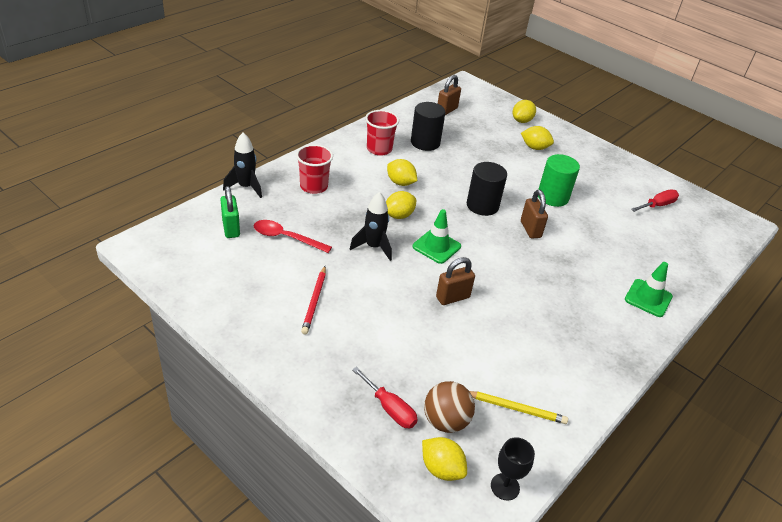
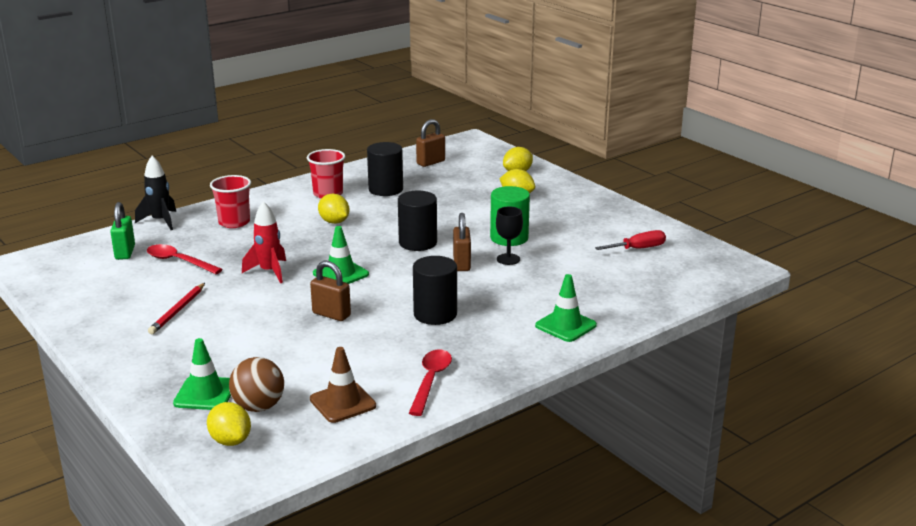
camera: 15 degrees right, 15 degrees down
black rocket [350,192,392,261] -> red rocket [242,201,286,283]
red screwdriver [352,367,418,429] -> green traffic cone [173,338,231,410]
yellow lemon [386,191,416,219] -> none
brown padlock [436,257,475,305] -> brown padlock turned 45 degrees clockwise [310,261,351,321]
yellow pencil [470,391,568,424] -> brown traffic cone [310,347,376,423]
black goblet [491,437,535,501] -> black goblet moved to [496,206,523,265]
none -> red spoon [409,350,452,416]
none -> black cylinder [413,256,457,325]

